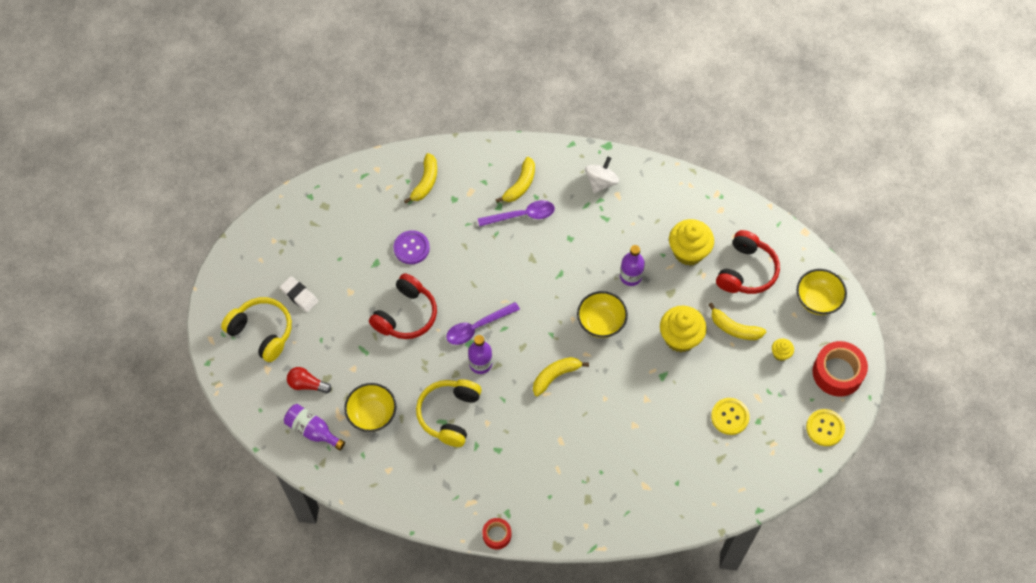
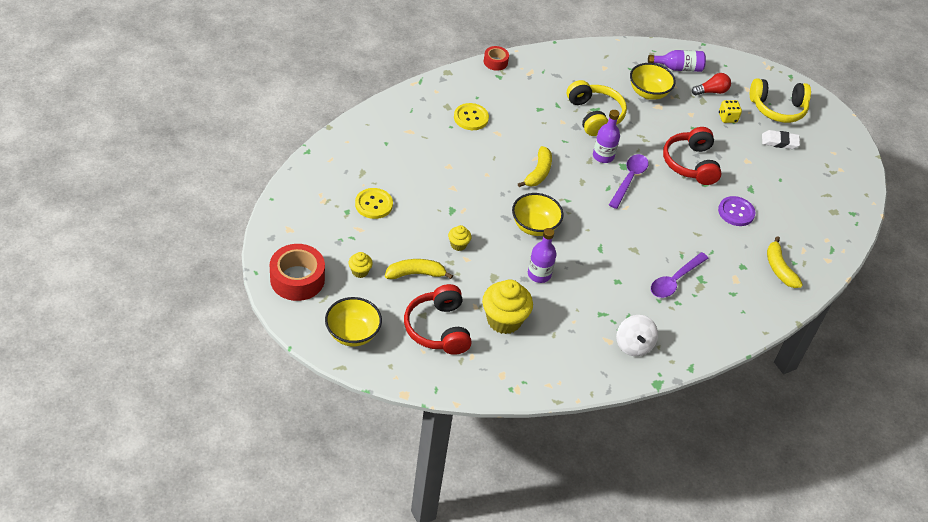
camera: 140 degrees right, 15 degrees down
yellow banana [495,157,535,203] -> none
yellow cupcake [660,306,707,352] -> yellow cupcake [448,225,471,251], size x0.48
yellow button [806,409,845,446] -> yellow button moved to [454,103,489,130]
none -> yellow dice [719,100,742,123]

